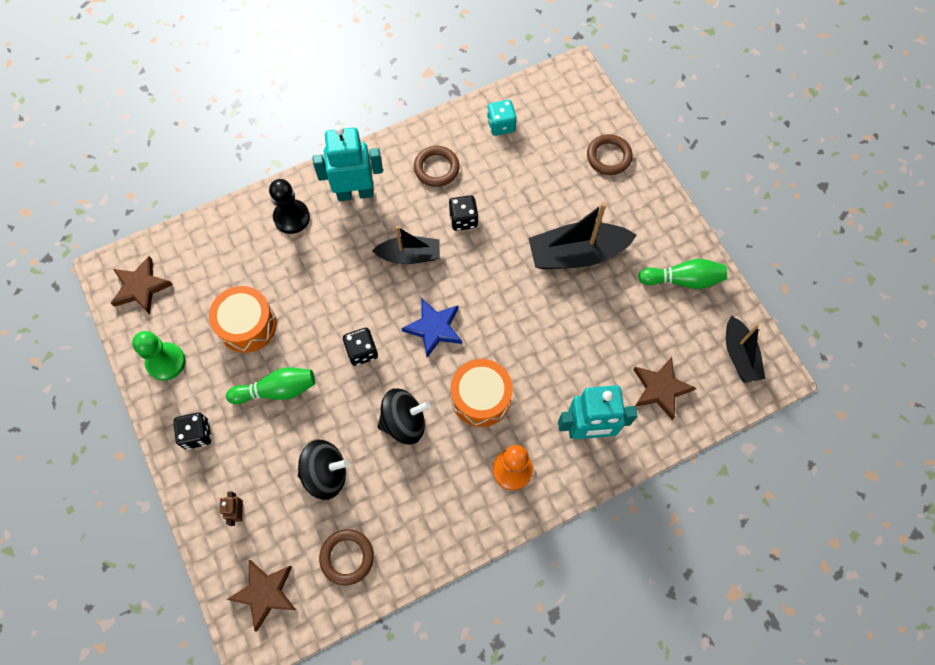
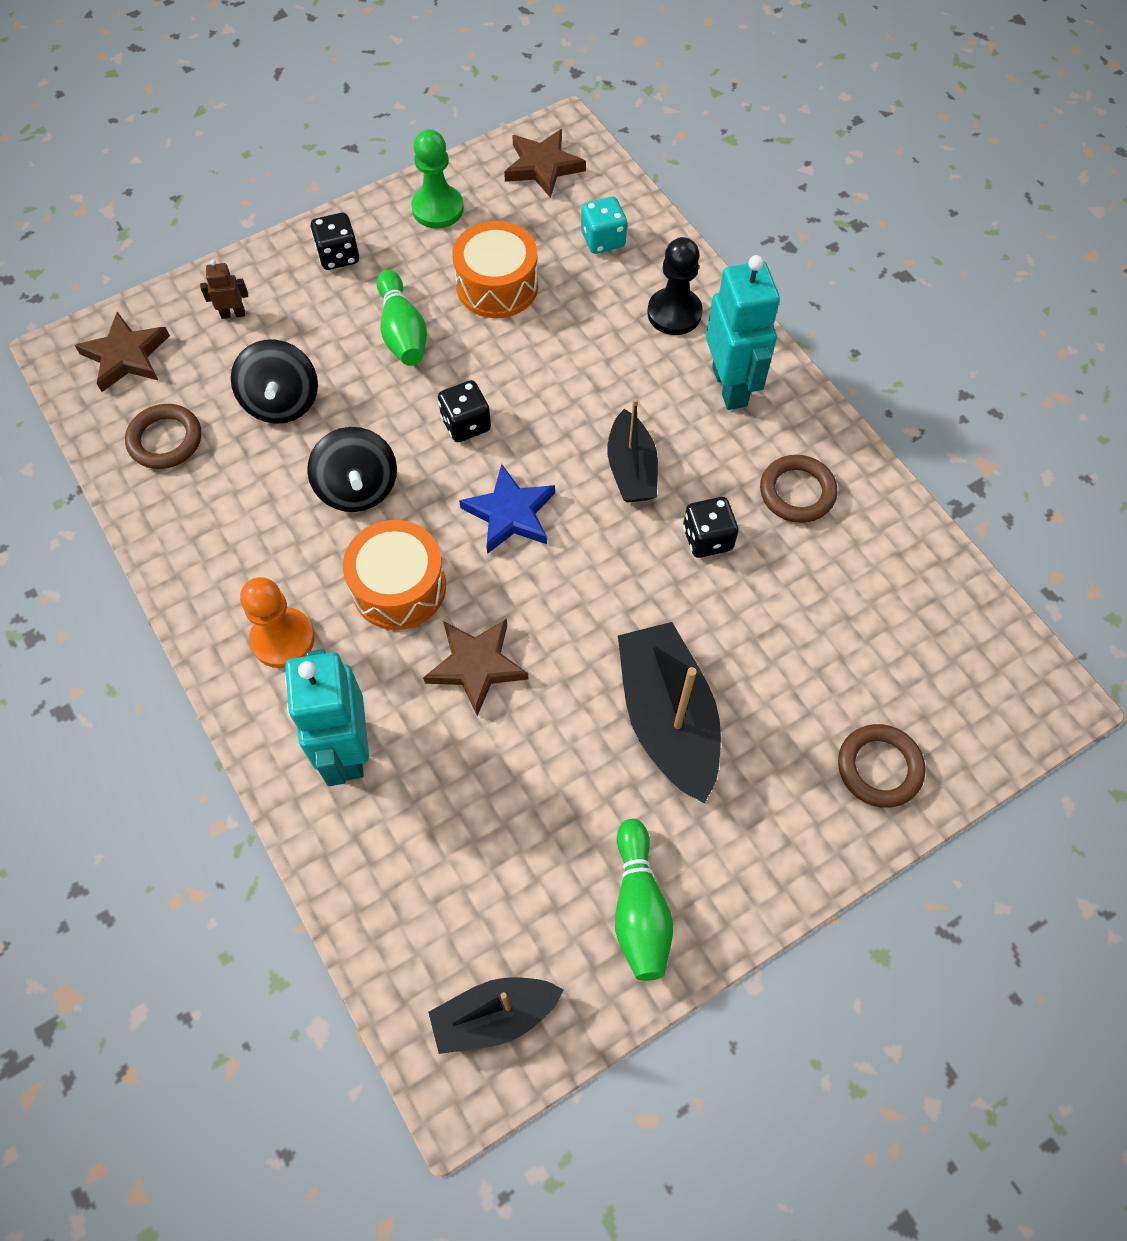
camera: 85 degrees right, 5 degrees down
turquoise dice [487,100,517,136] -> turquoise dice moved to [581,197,627,254]
brown star [633,357,696,420] -> brown star moved to [423,619,528,716]

